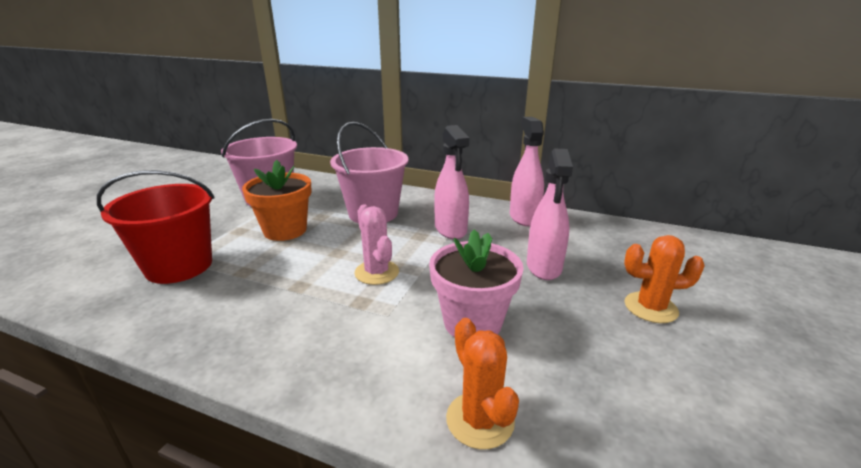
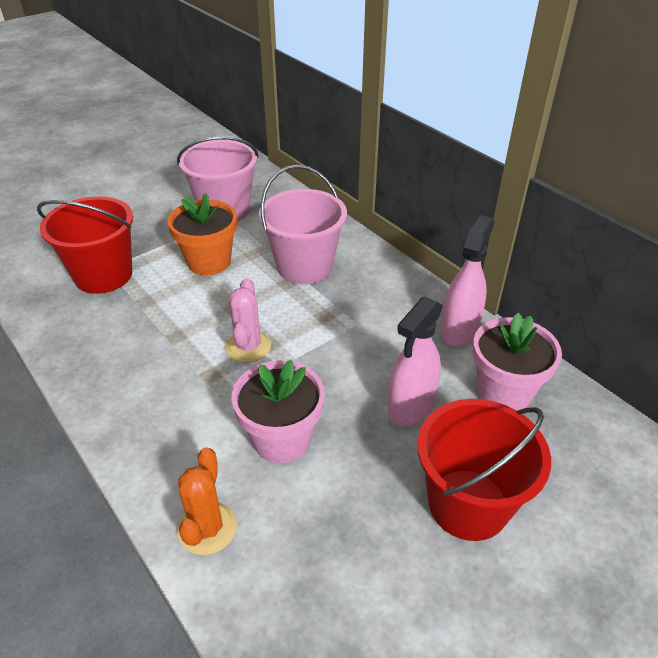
camera: 30 degrees right, 15 degrees up
pink spray bottle [434,125,469,239] -> none
orange cactus [624,235,705,323] -> red bucket [417,399,551,541]
none -> pink flower pot [473,313,562,411]

